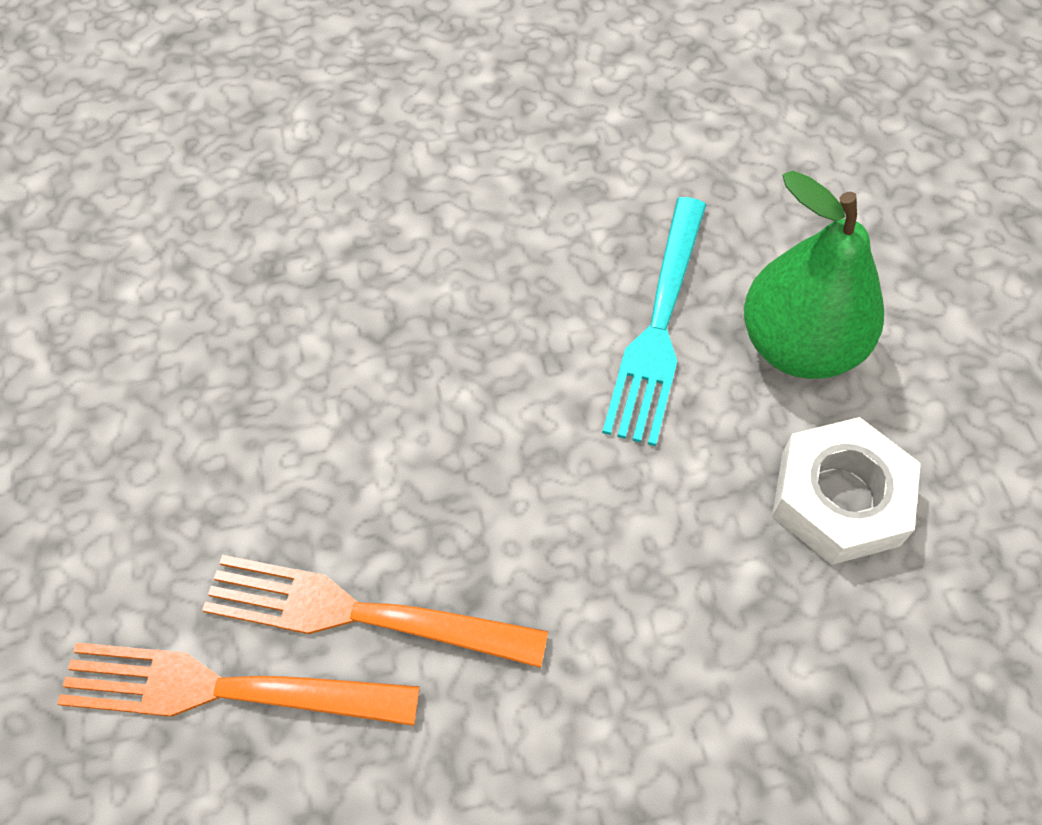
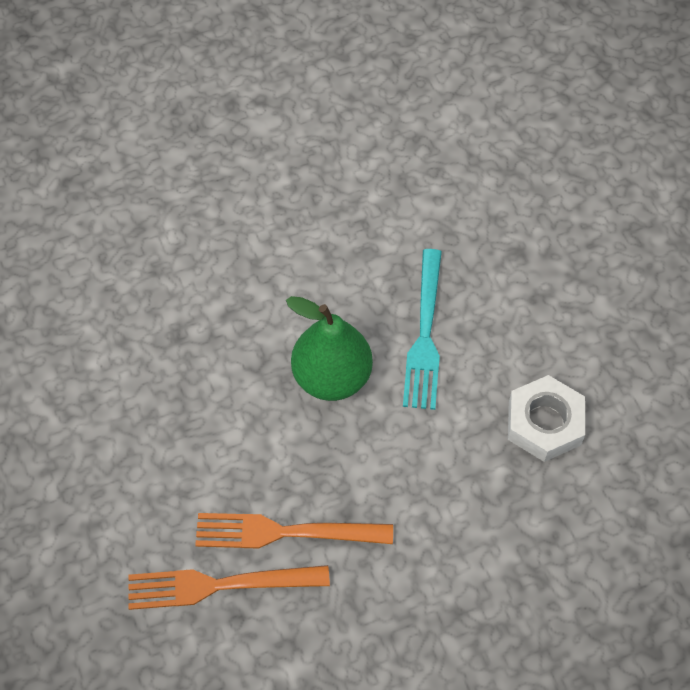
camera: 10 degrees left, 0 degrees up
green pear [744,170,884,379] -> green pear moved to [286,296,373,401]

